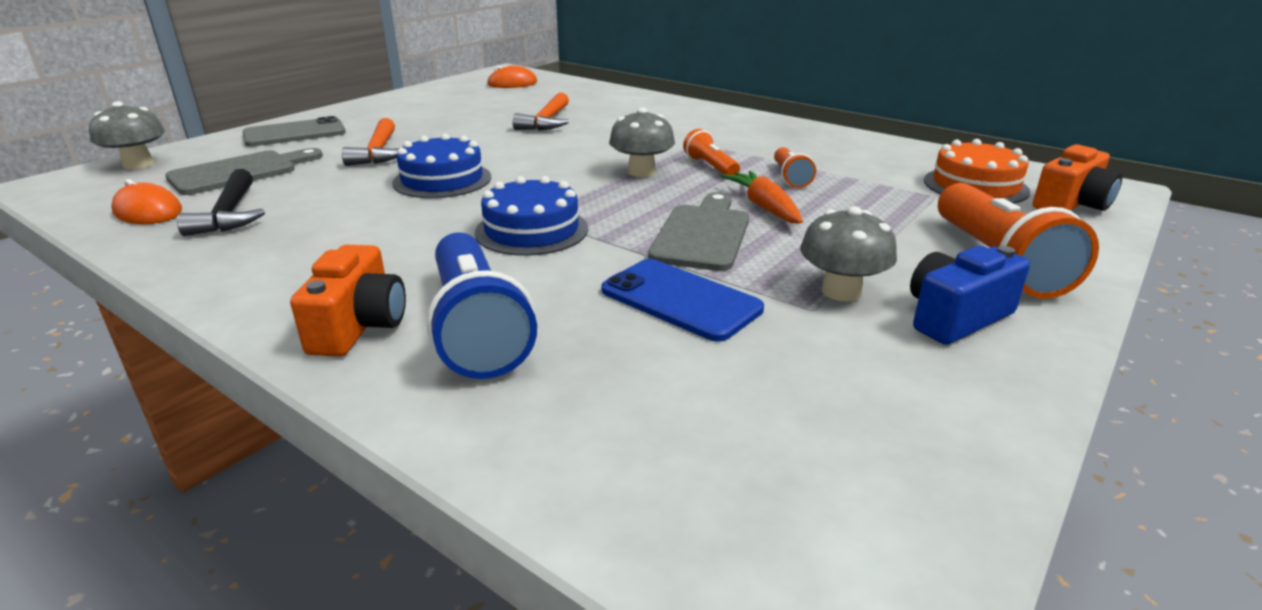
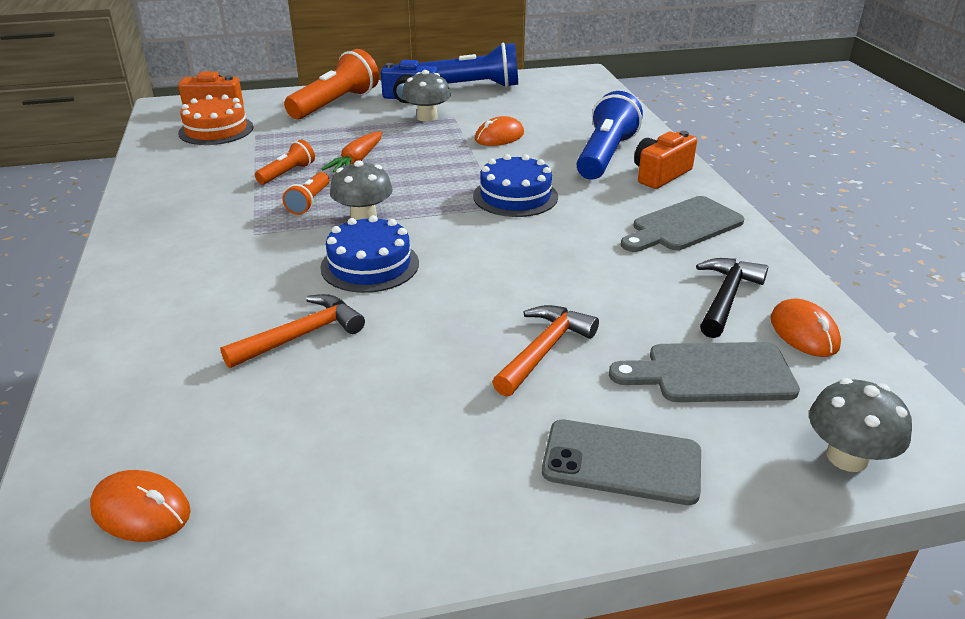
camera: 140 degrees left, 5 degrees up
blue cake [392,134,491,198] -> blue cake moved to [320,215,419,293]
blue phone [602,259,764,342] -> orange mouse [475,116,524,146]
grey cutting board [648,192,749,271] -> grey cutting board moved to [621,196,745,252]
none -> blue flashlight [419,42,518,88]

